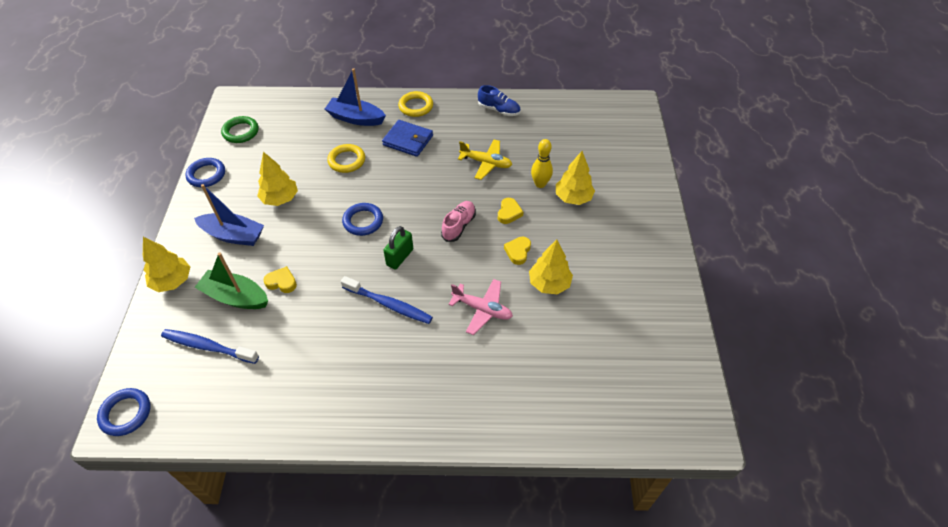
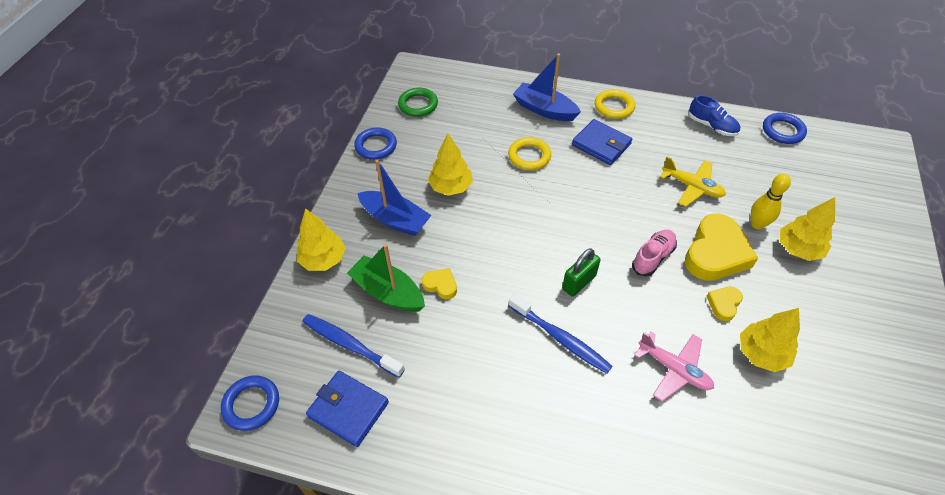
camera: 15 degrees right, 0 degrees up
blue ring [342,203,383,236] -> blue ring moved to [763,113,807,144]
yellow heart [498,198,523,224] -> yellow heart [685,214,758,281], size x2.10
none -> blue wallet [306,371,389,447]

